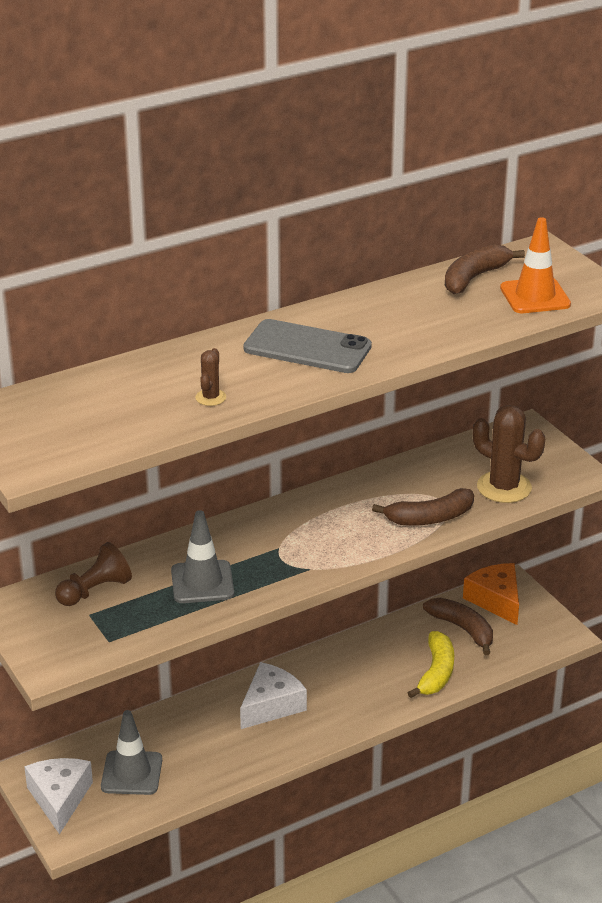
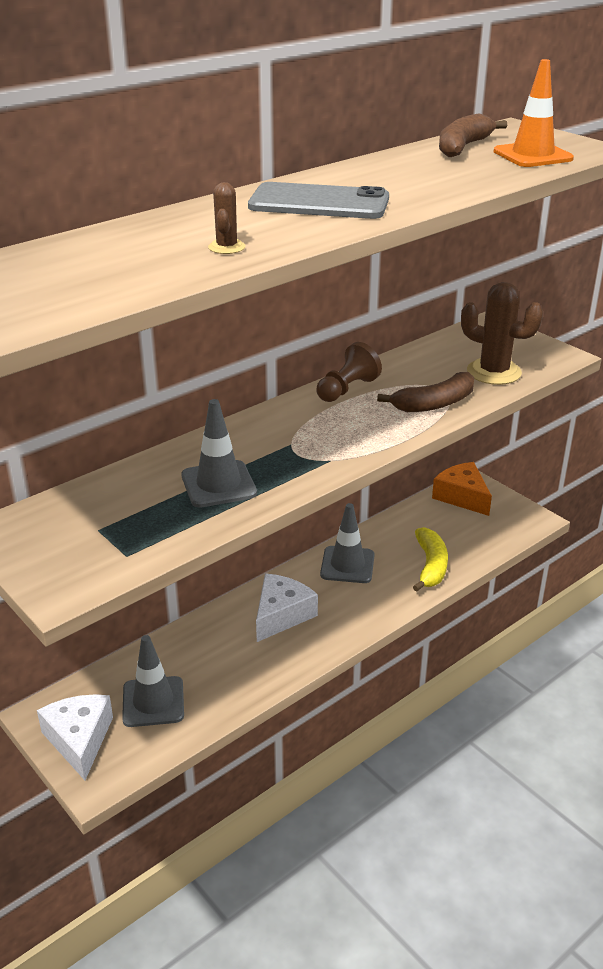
camera: 10 degrees left, 0 degrees up
brown pawn [55,542,132,606] -> brown pawn moved to [316,342,382,402]
brown banana [423,598,493,655] -> none
none -> grey traffic cone [320,503,375,583]

